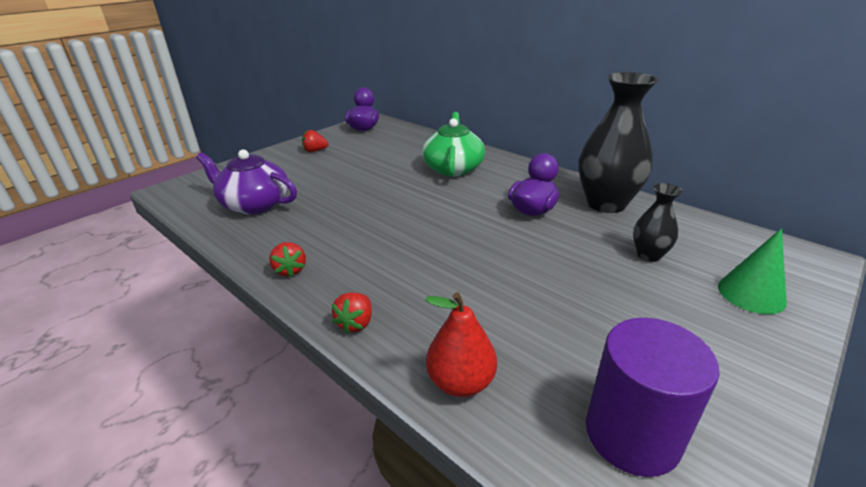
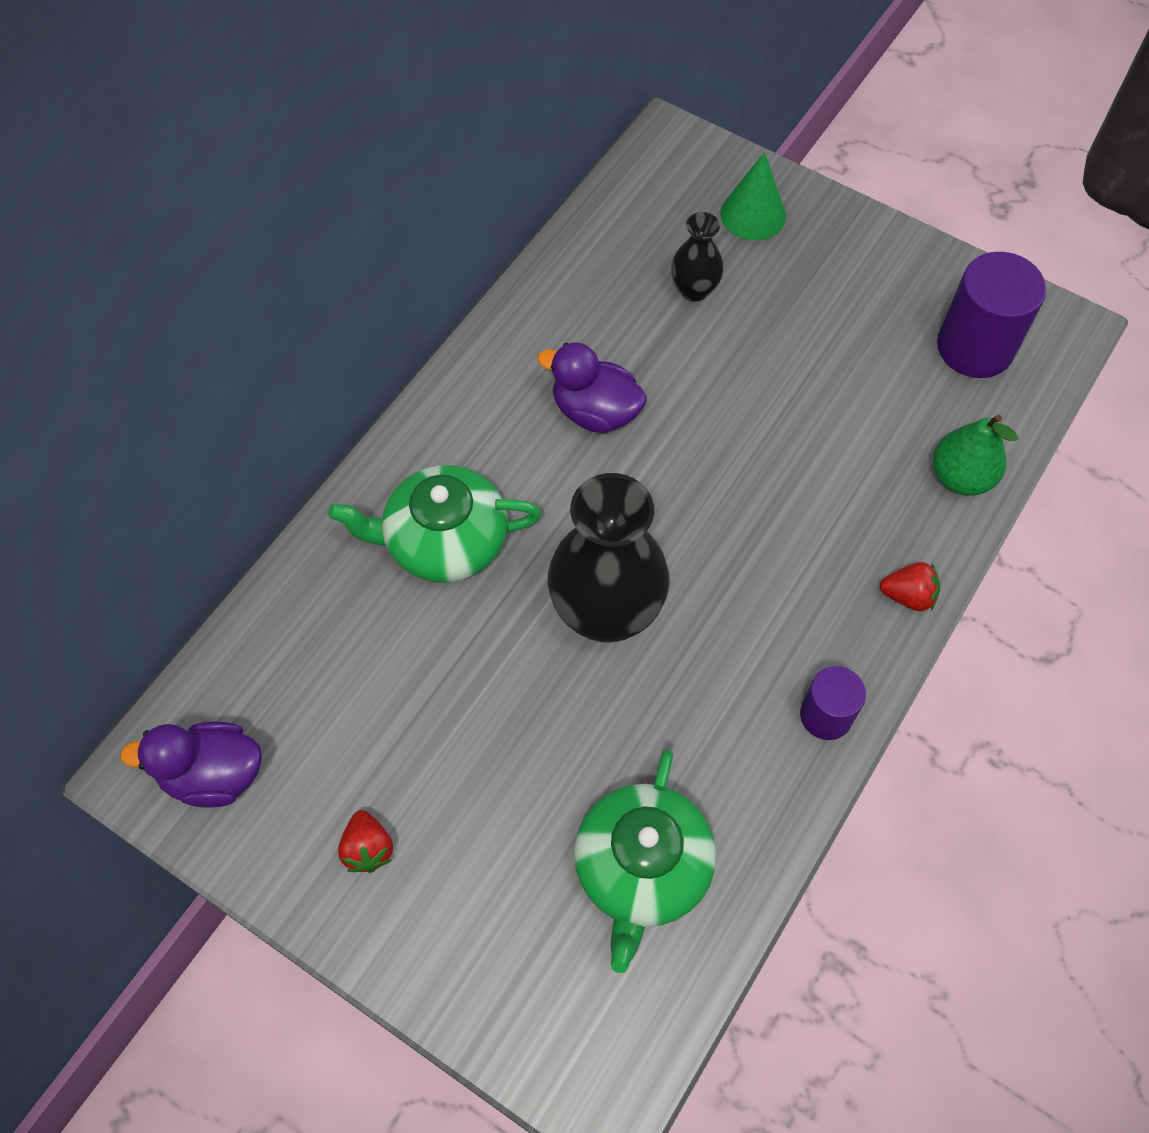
camera: 100 degrees left, 30 degrees up
purple teapot [196,149,297,214] -> green teapot [574,749,716,973]
red strawberry [269,242,306,277] -> purple cylinder [800,666,866,740]
red pear [425,292,497,397] -> green pear [933,415,1018,496]
black vase [579,72,658,213] -> black vase moved to [548,473,670,642]

